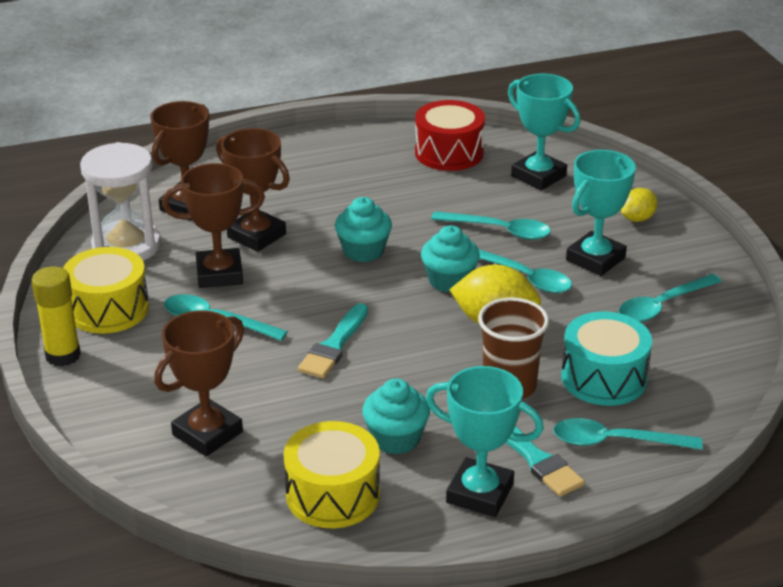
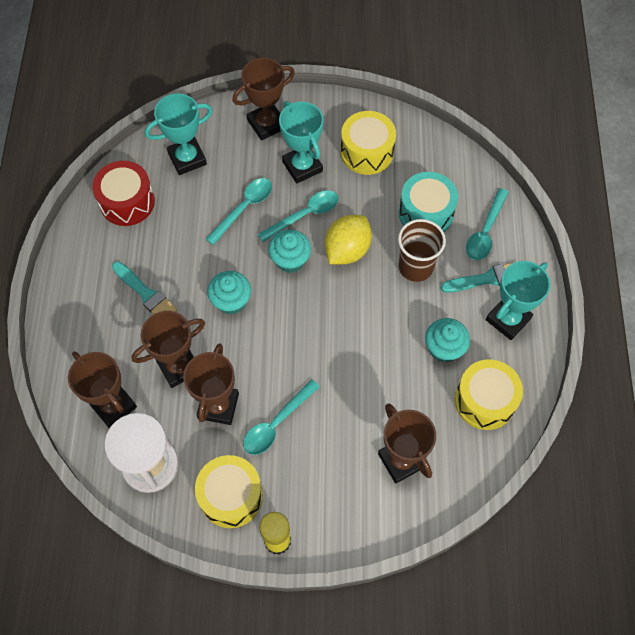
camera: 70 degrees left, 30 degrees up
turquoise brush [298,303,368,378] -> turquoise brush moved to [112,261,177,314]
turquoise spoon [618,274,722,322] -> yellow drum [341,111,396,175]
yellow lemon [621,188,657,222] -> brown trophy [232,58,295,140]

